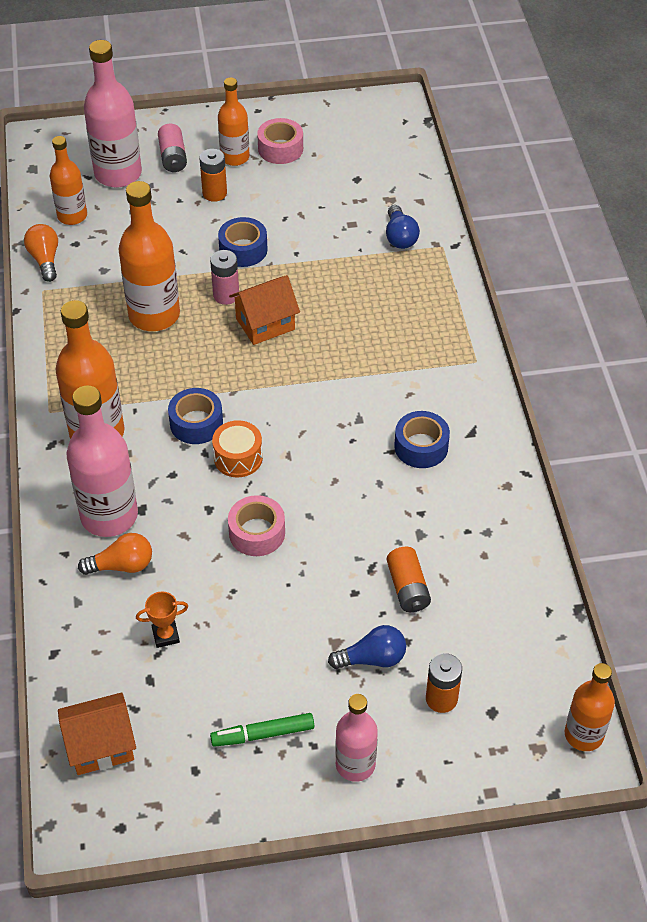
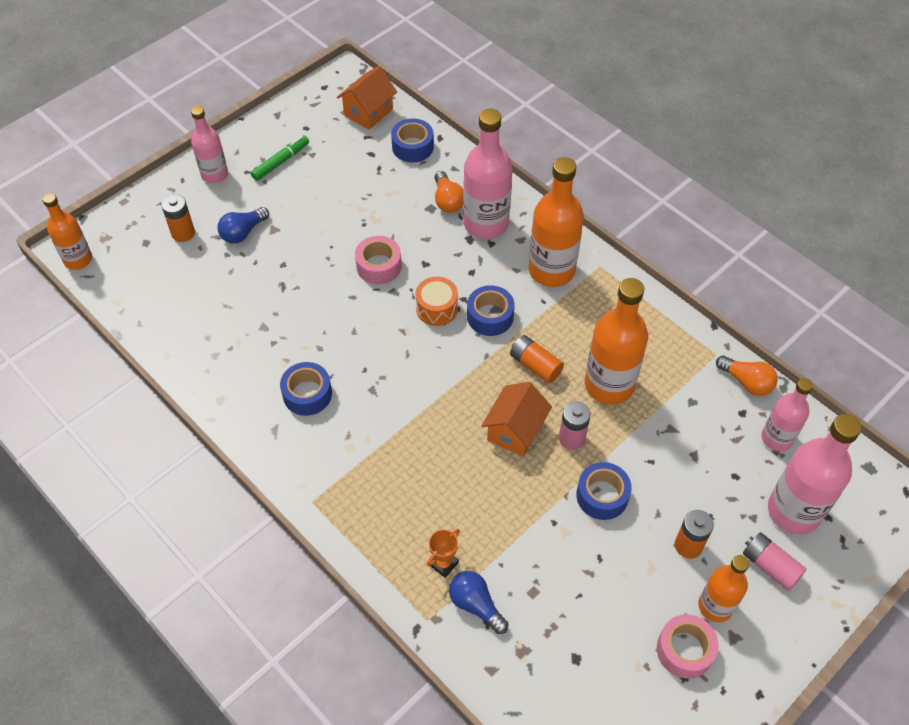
camera: 145 degrees right, 5 degrees up
orange bottle [50,136,87,225] -> pink bottle [762,378,813,451]
orange light bulb [78,533,152,575] -> orange light bulb turned 60 degrees counterclockwise [435,171,463,213]
orange trophy [136,591,188,648] -> orange trophy moved to [427,529,460,578]
orange battery [387,547,431,612] -> orange battery moved to [510,335,564,383]
none -> blue tape [391,118,434,162]

